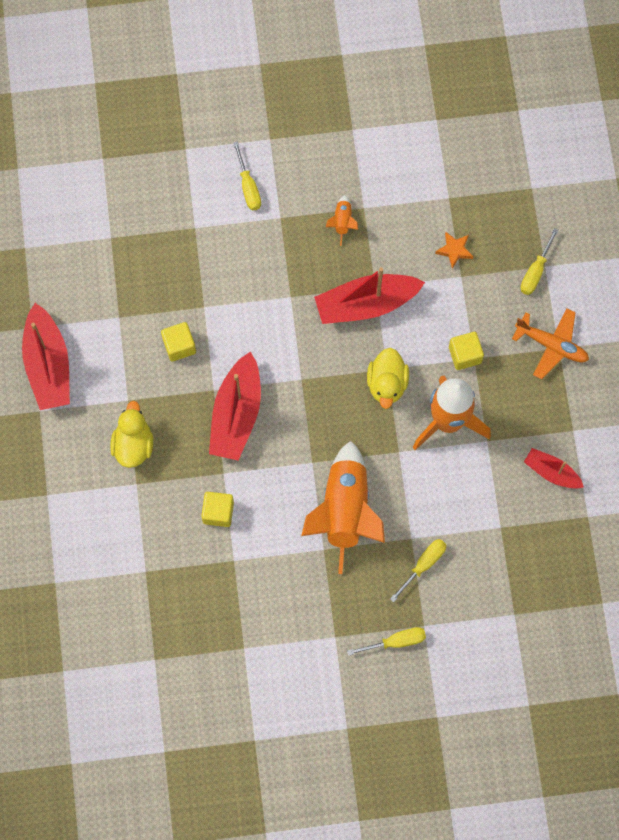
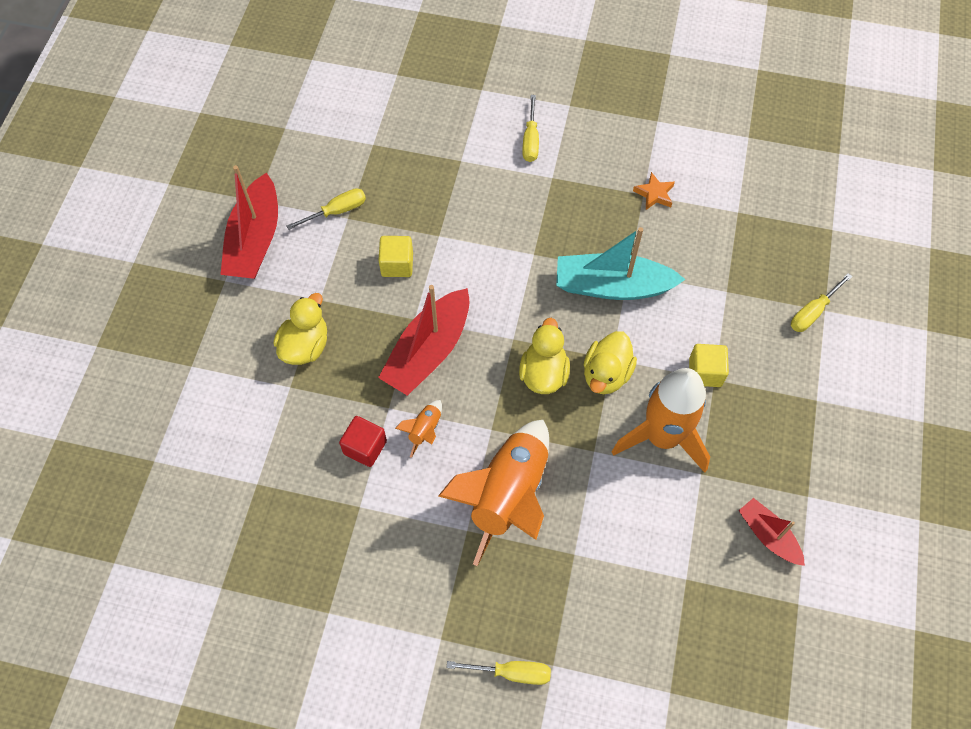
camera: 20 degrees right, 10 degrees down
yellow cube [201,492,234,527] -> red cube [339,416,387,467]
red boat [314,267,425,324] -> turquoise boat [556,227,686,300]
orange rocket [326,195,358,246] -> orange rocket moved to [395,400,442,458]
yellow screwdriver [390,539,446,602] -> yellow screwdriver moved to [286,188,366,230]
orange star [435,232,473,269] -> orange star moved to [633,172,675,210]
orange plane [512,308,589,379] -> none
none -> yellow duck [519,318,570,394]

